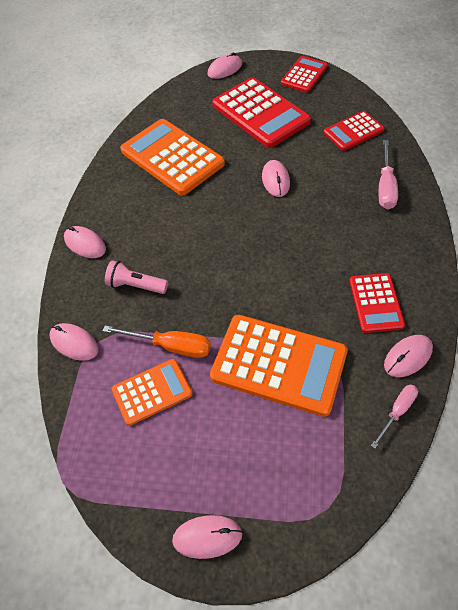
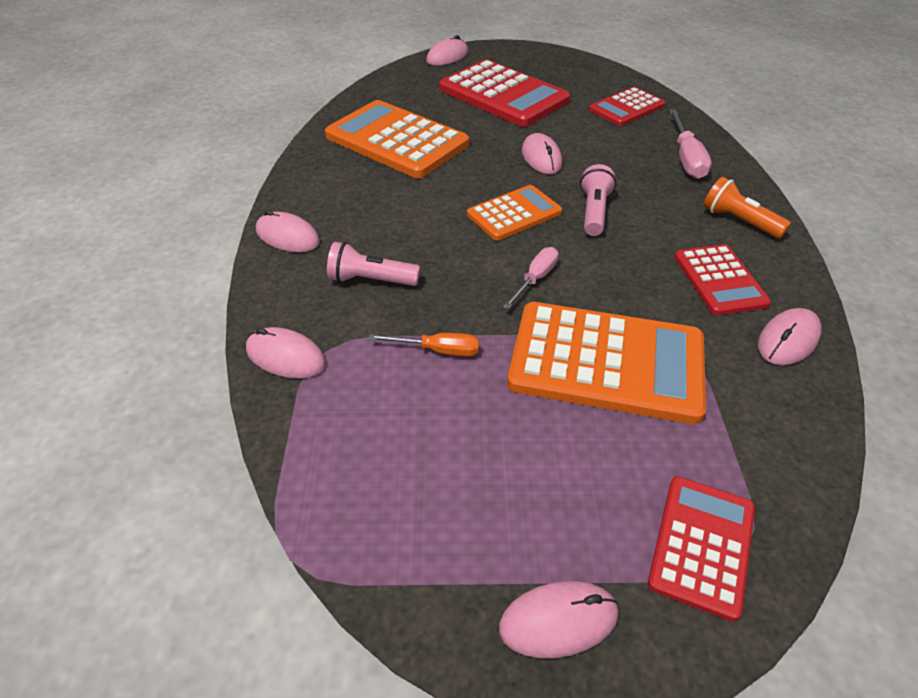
camera: 10 degrees left, 10 degrees down
orange screwdriver [103,326,211,358] -> orange screwdriver [368,333,479,356], size x0.66
orange calculator [111,359,192,426] -> orange calculator moved to [467,185,562,241]
red calculator [281,56,328,93] -> red calculator moved to [648,476,755,622]
pink screwdriver [371,385,418,448] -> pink screwdriver moved to [503,247,559,309]
none -> pink flashlight [580,164,616,236]
none -> orange flashlight [703,177,791,239]

